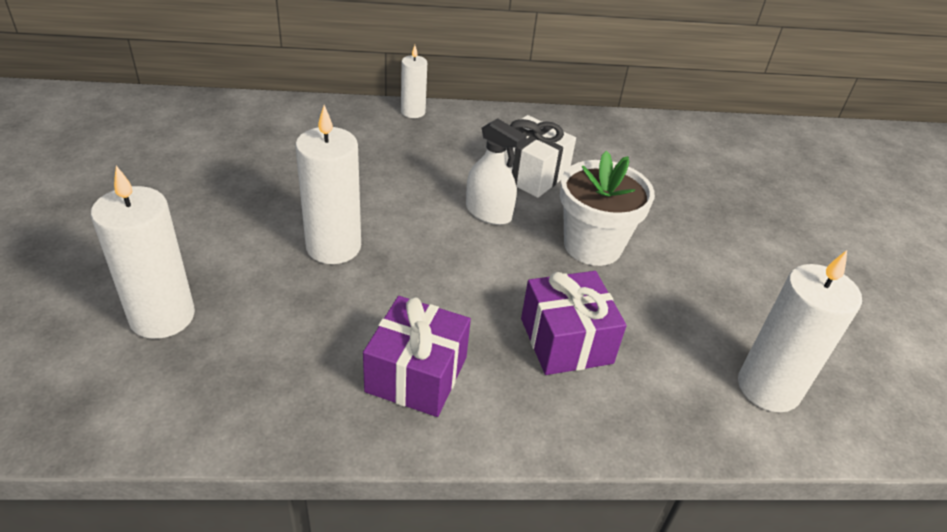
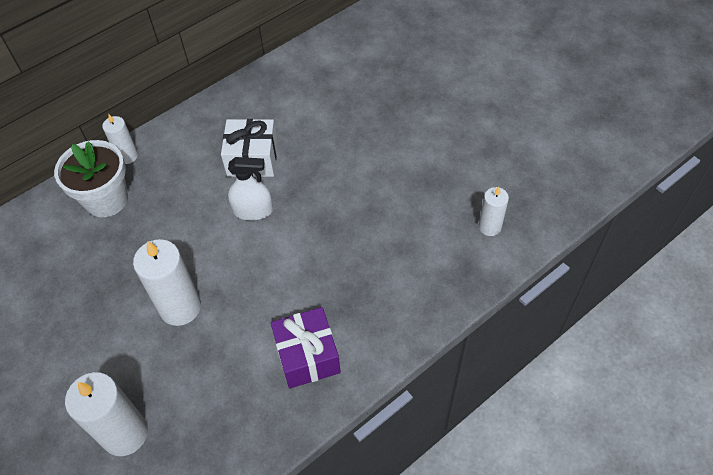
camera: 30 degrees left, 15 degrees up
purple gift [521,271,627,375] -> none
white flower pot [560,151,655,266] -> white flower pot moved to [54,140,128,217]
white candle [738,250,862,412] -> white candle [478,187,509,236], size x0.58

